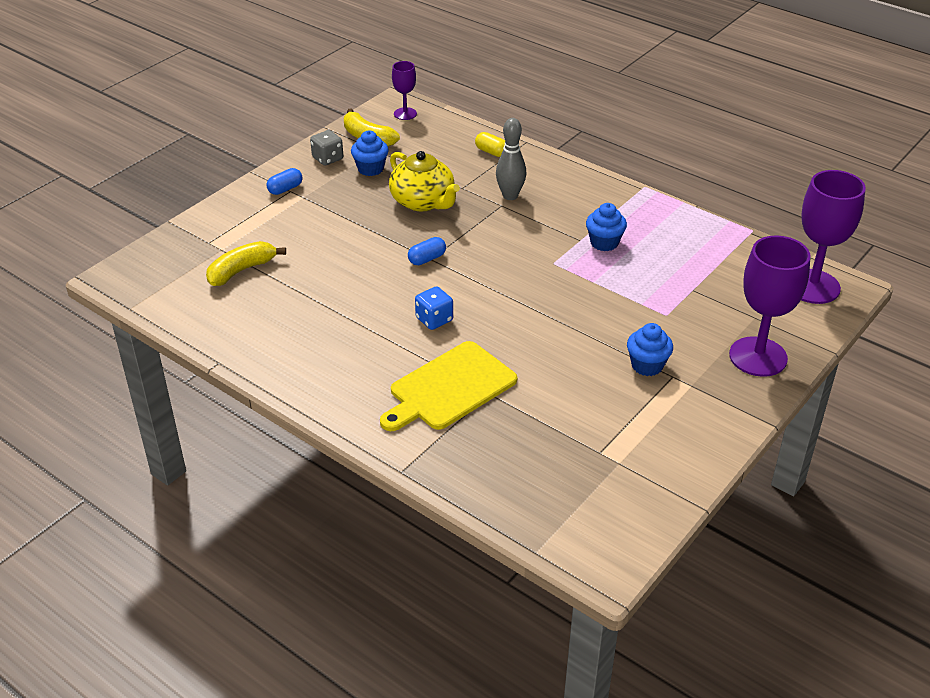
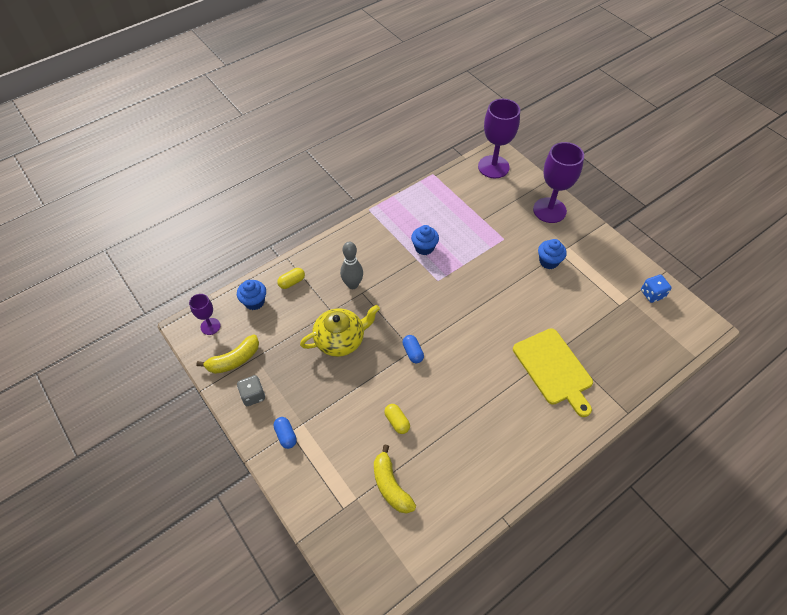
camera: 75 degrees left, 15 degrees up
blue cupcake [351,131,389,176] -> blue cupcake moved to [237,280,266,310]
blue dice [415,286,453,330] -> blue dice moved to [641,275,672,303]
none -> yellow capsule [384,404,410,434]

